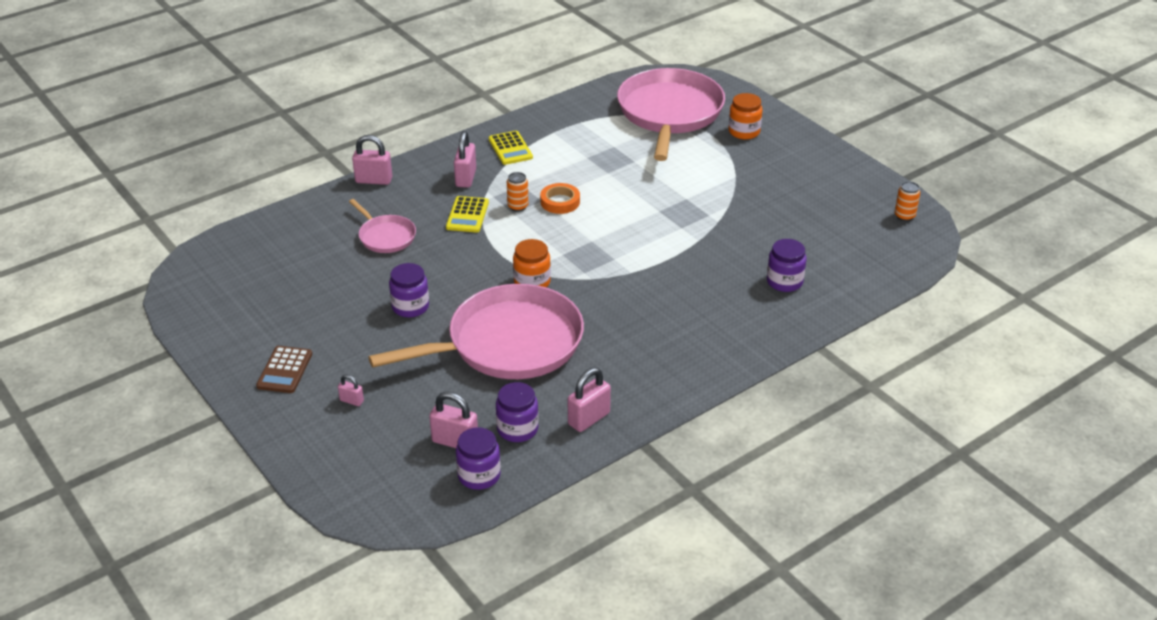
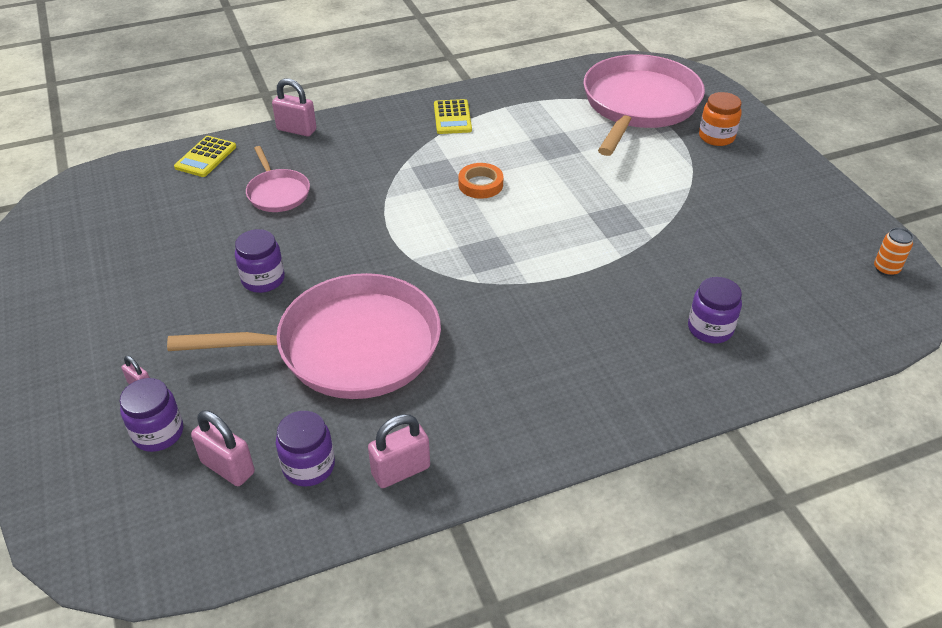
camera: 15 degrees right, 5 degrees up
brown calculator [256,346,312,393] -> none
yellow calculator [446,196,489,232] -> yellow calculator moved to [174,136,236,177]
pink padlock [454,131,476,188] -> none
purple jar [456,427,501,490] -> purple jar moved to [120,378,183,452]
orange can [507,172,529,212] -> none
orange jar [513,239,551,287] -> none

